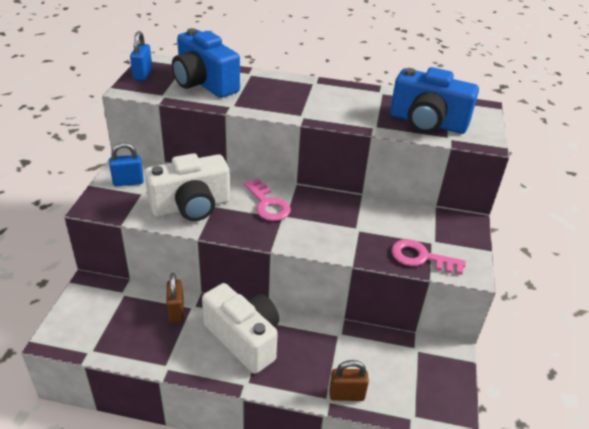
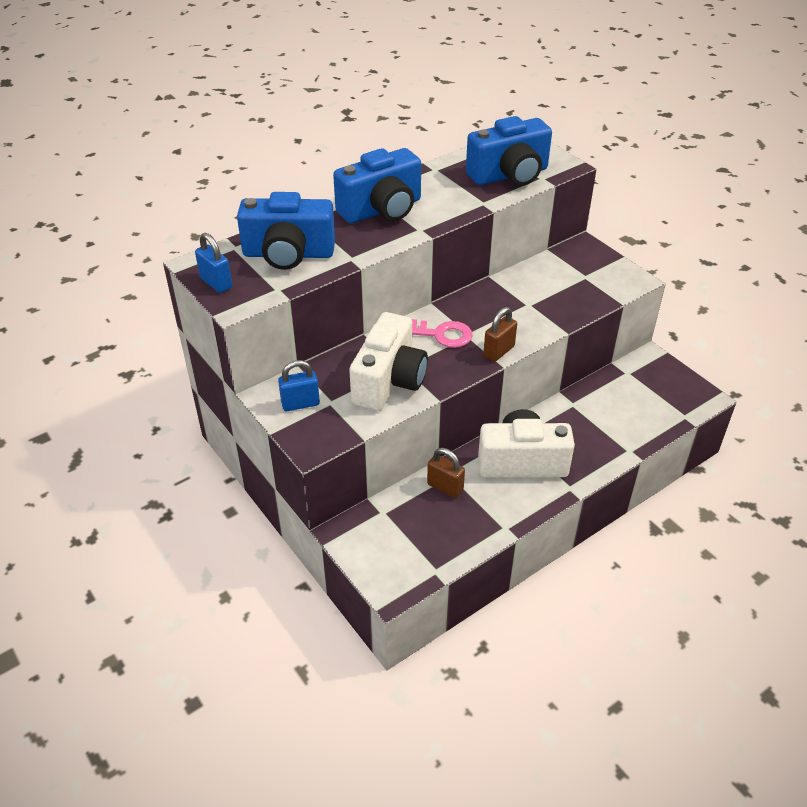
camera: 45 degrees left, 5 degrees up
blue padlock [109,143,144,186] -> blue padlock turned 45 degrees clockwise [278,360,320,411]
brown padlock [329,360,369,401] -> brown padlock moved to [483,307,517,362]
pink key [391,239,466,275] -> none
none -> blue camera [333,148,421,224]

